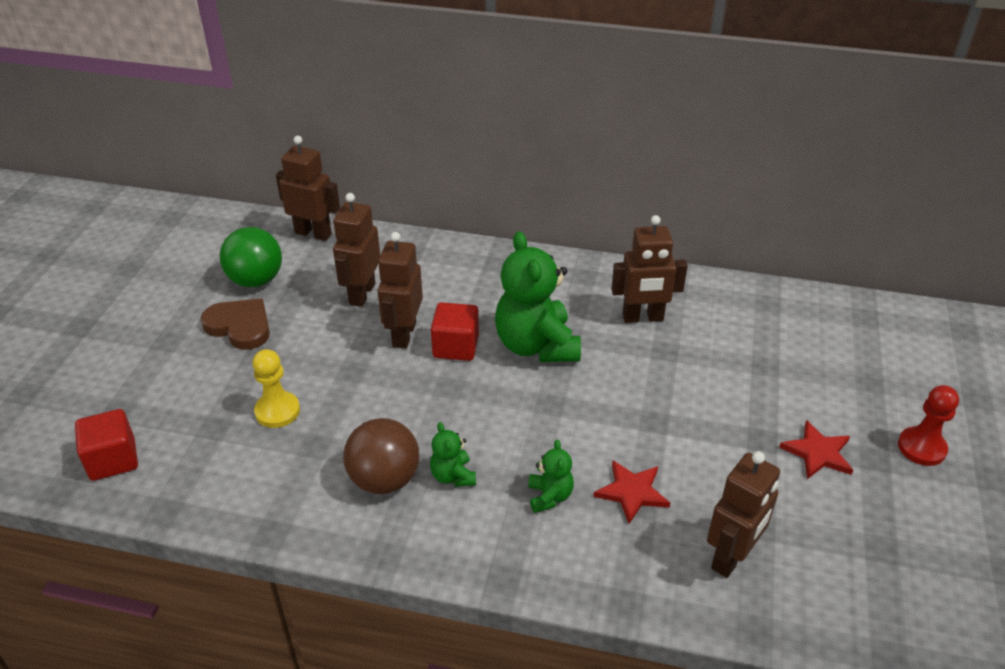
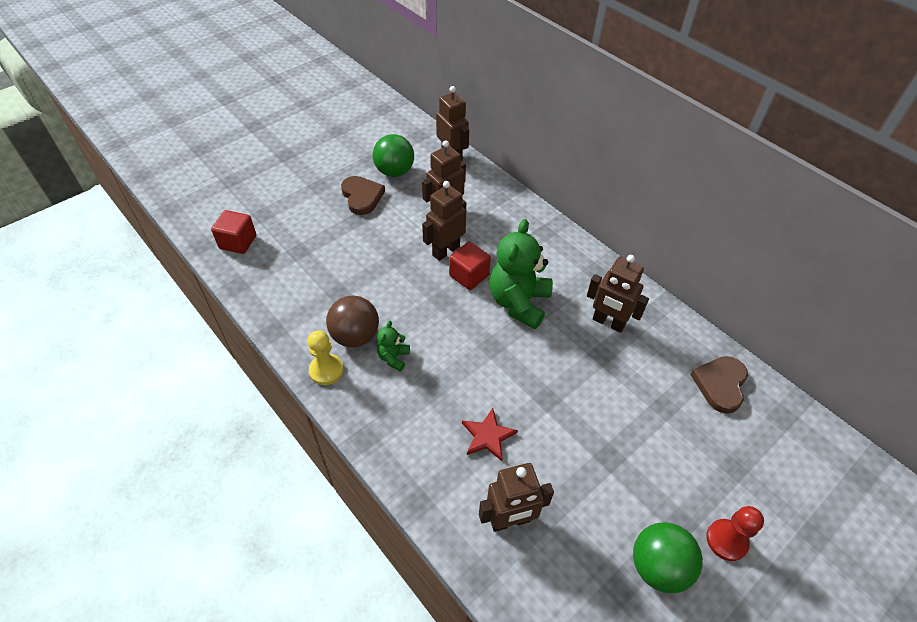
camera: 35 degrees right, 10 degrees up
yellow pawn [252,349,300,428] -> yellow pawn moved to [308,331,344,385]
green teddy bear [528,439,574,513] -> none
red star [779,420,853,479] -> none
none -> green ball [633,522,703,593]
none -> brown heart [690,356,748,414]

